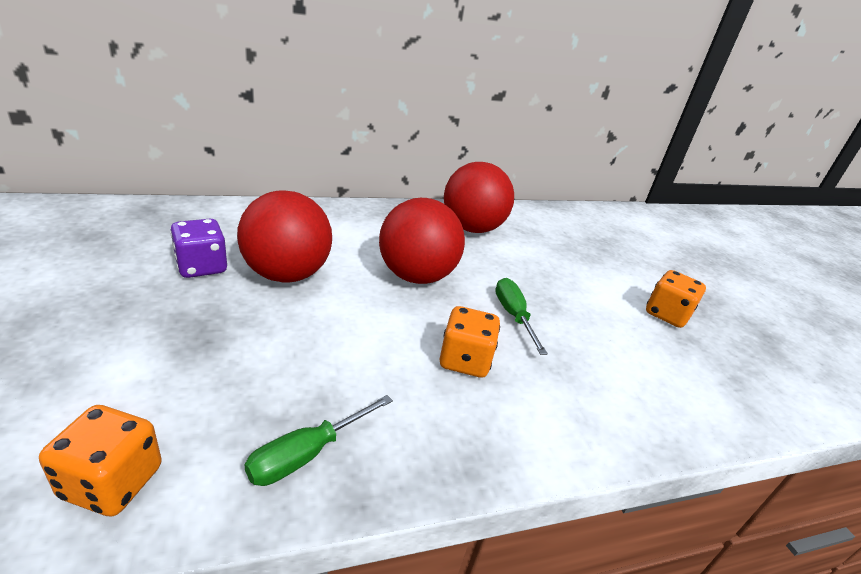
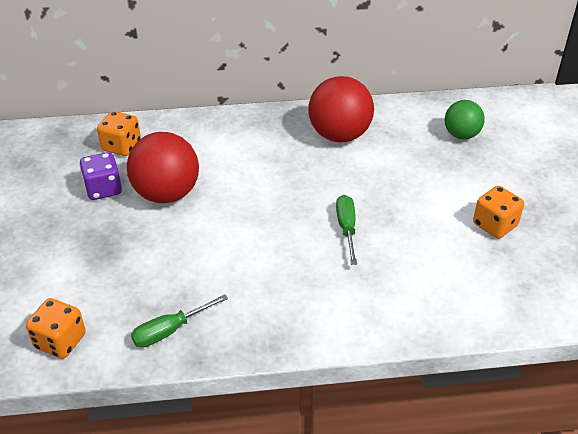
camera: 15 degrees right, 10 degrees up
red ball [379,198,465,284] -> none
orange dice [440,306,500,378] -> orange dice moved to [97,111,141,156]
none -> green ball [445,100,485,139]

